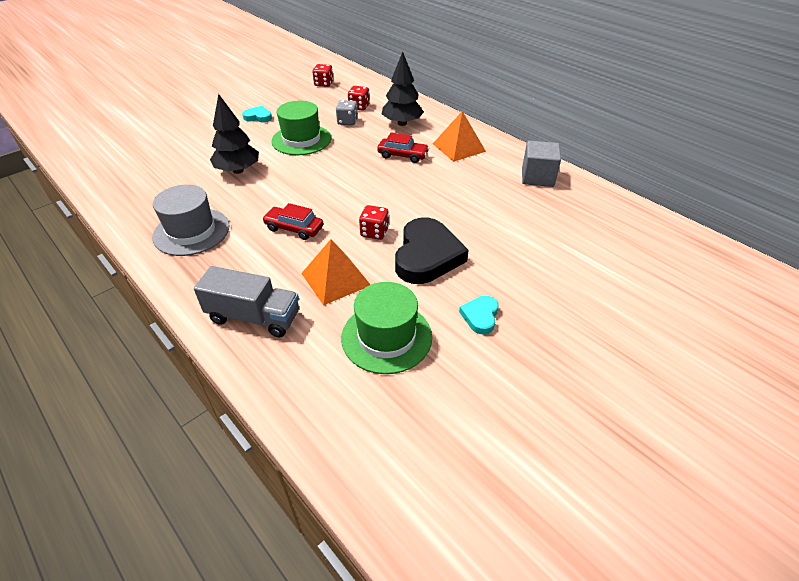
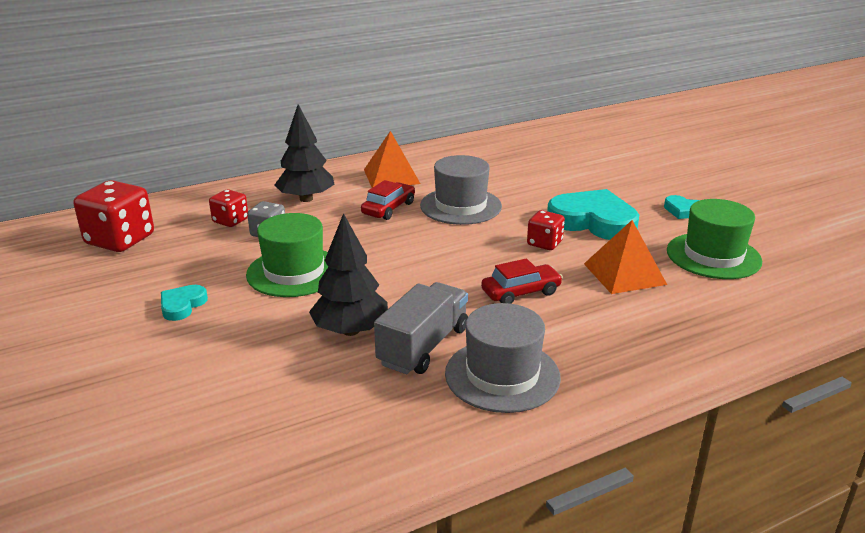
camera: 75 degrees left, 15 degrees down
grey truck [194,266,299,337] -> grey truck moved to [374,282,468,374]
red car [262,203,323,240] -> red car turned 150 degrees counterclockwise [481,258,563,304]
red dice [312,64,333,87] -> red dice [73,180,154,252], size x1.81
black heart [395,217,469,284] -> turquoise heart [547,189,639,240]
grey cube [522,141,561,187] -> none
none -> grey hat [420,155,502,225]

